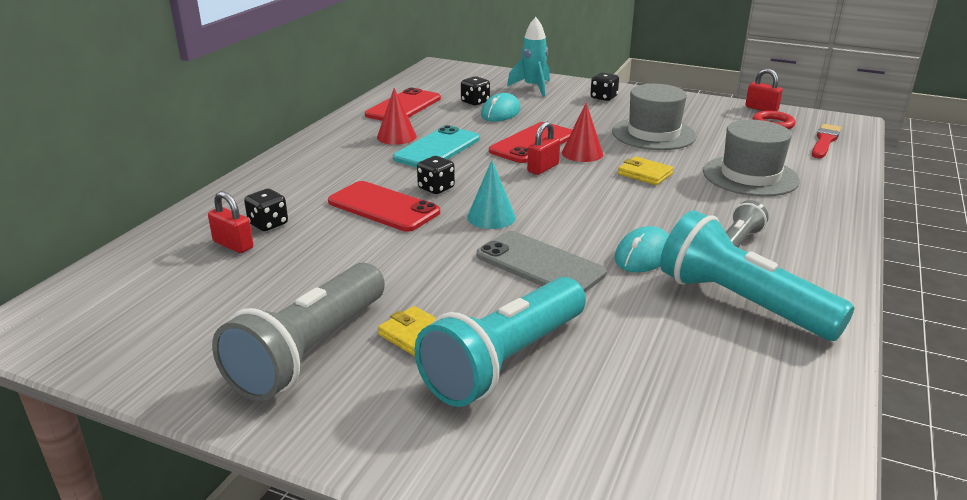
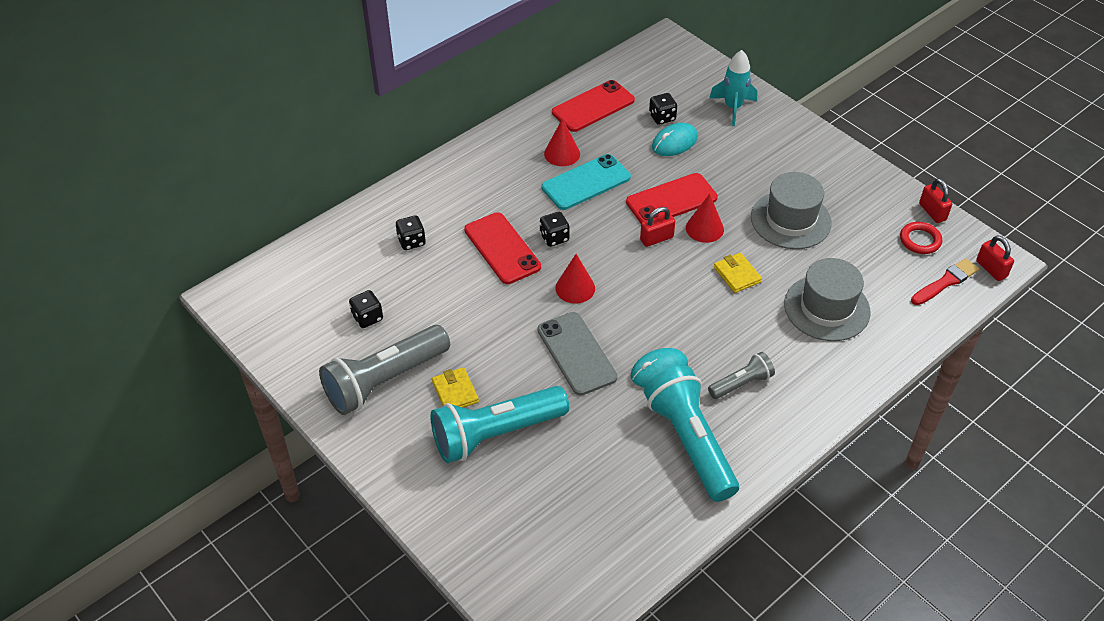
camera: 25 degrees right, 20 degrees up
red padlock [208,191,253,253] -> red padlock moved to [976,235,1014,281]
turquoise cone [467,160,516,229] -> red cone [555,254,595,304]
black dice [590,72,619,101] -> black dice moved to [349,290,383,328]

